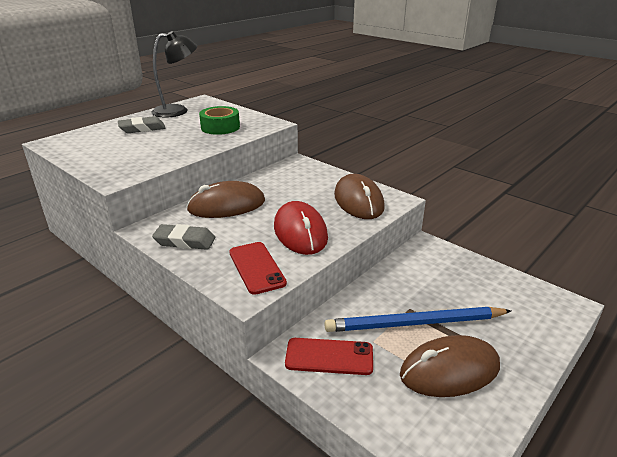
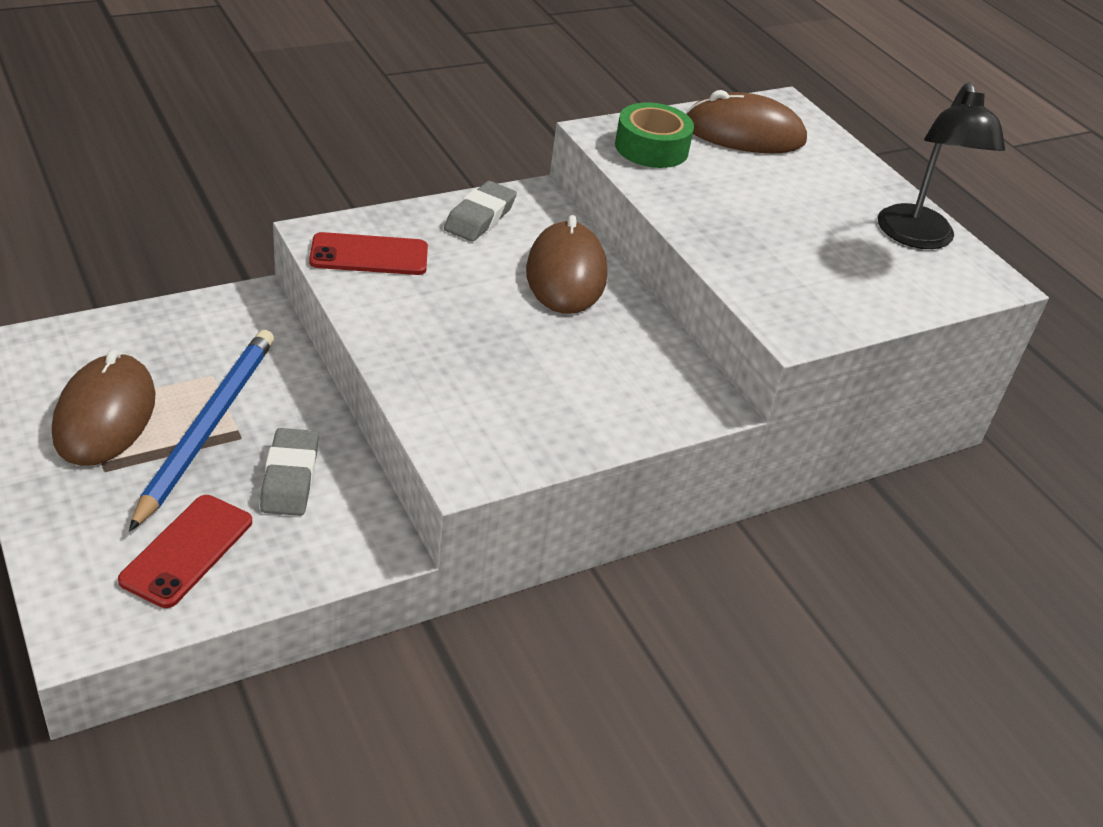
camera: 105 degrees right, 10 degrees up
grey eraser [118,116,165,133] -> grey eraser moved to [260,428,318,516]
green tape [199,106,240,135] -> green tape moved to [615,103,694,168]
red mouse [274,201,328,255] -> none
red phone [285,338,373,375] -> red phone moved to [118,495,252,608]
brown mouse [334,174,385,219] -> brown mouse moved to [685,90,807,153]

